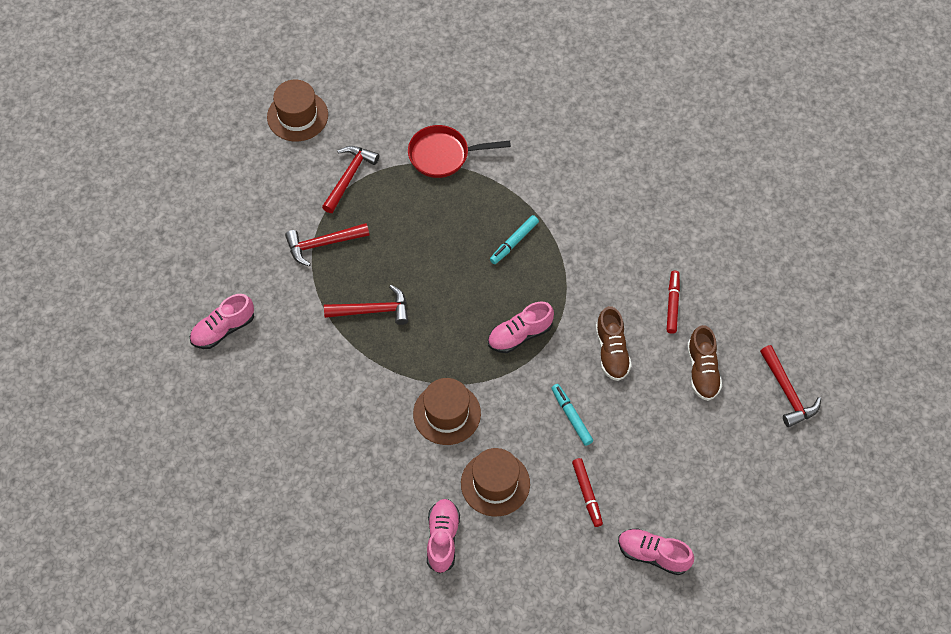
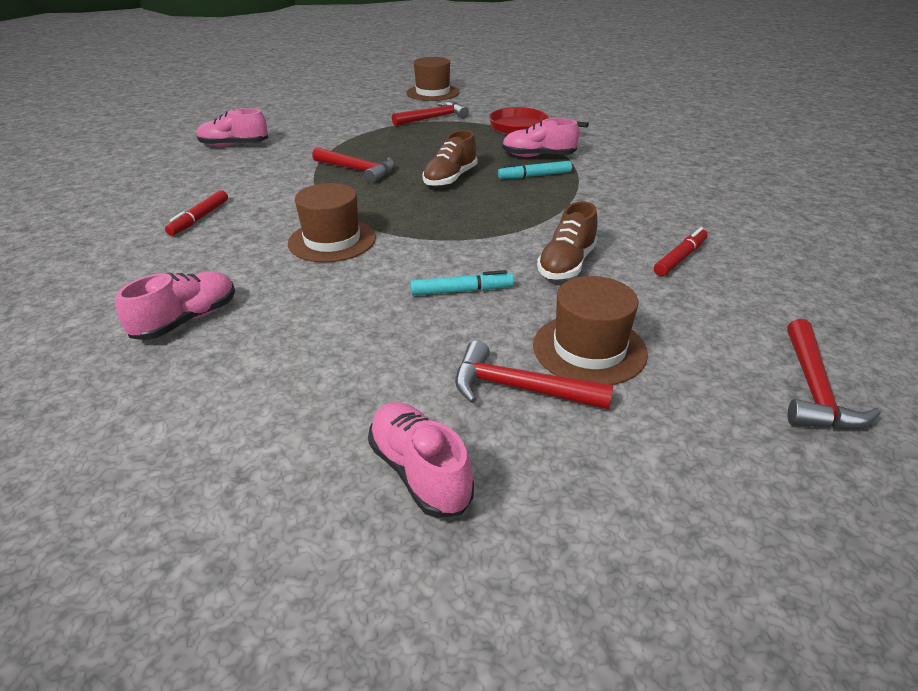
camera: 35 degrees right, 25 degrees down
red hammer [285,223,369,266] -> red hammer moved to [455,340,614,410]
brown hat [461,448,530,516] -> brown hat moved to [533,276,648,385]
pink shoe [488,301,554,353] -> pink shoe moved to [502,118,579,157]
turquoise marker [551,384,593,446] -> turquoise marker turned 75 degrees clockwise [410,270,514,296]
red marker [572,458,603,527] -> red marker moved to [165,190,228,236]
brown shoe [687,325,722,401] -> brown shoe moved to [422,130,477,187]

